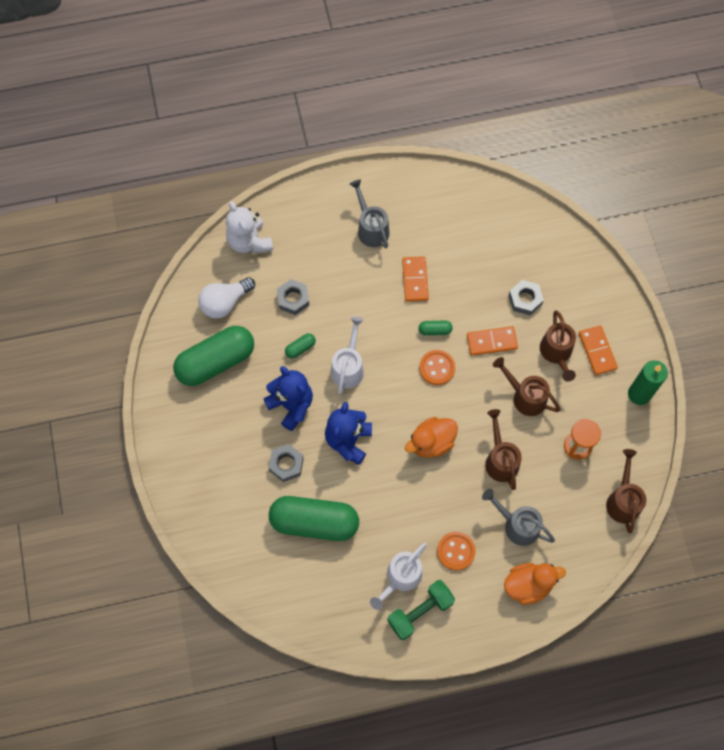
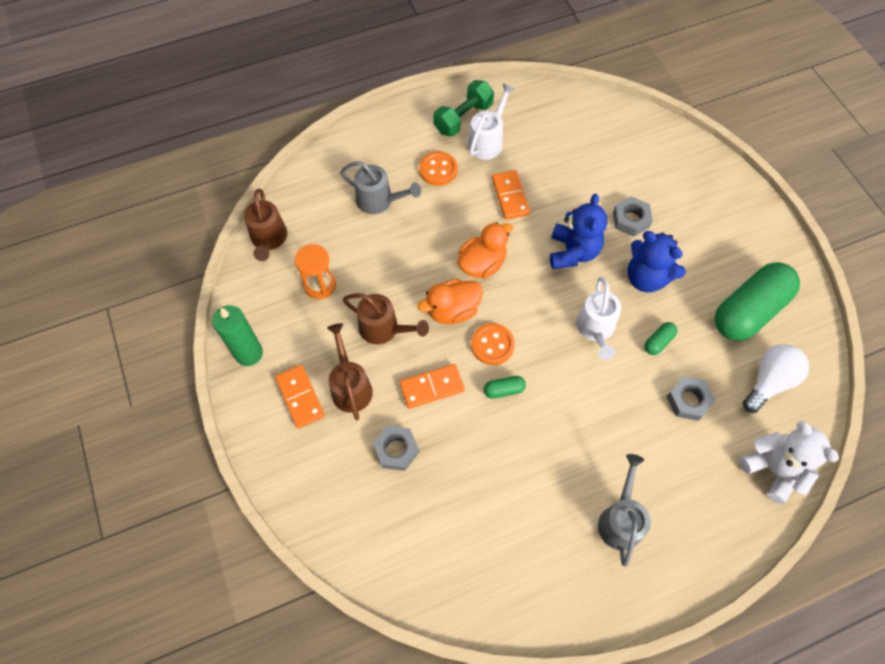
camera: 170 degrees right, 5 degrees down
green capsule [269,496,359,541] -> none
grey watering can [350,179,389,249] -> grey watering can turned 135 degrees counterclockwise [598,454,651,567]
orange domino [402,256,429,302] -> orange domino moved to [492,170,530,220]
brown watering can [485,409,522,490] -> none
orange duck [504,563,566,605] -> orange duck moved to [418,279,483,324]

